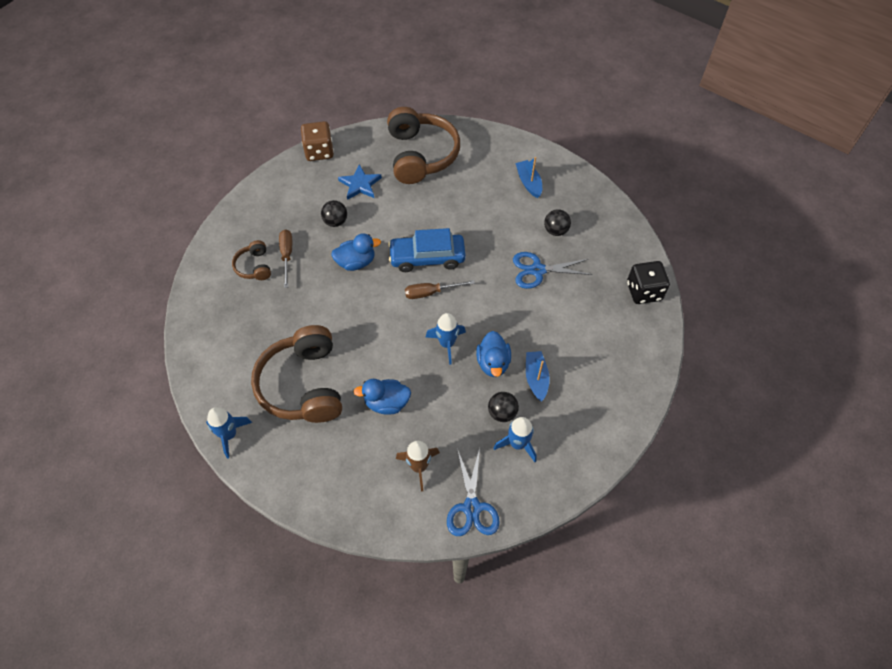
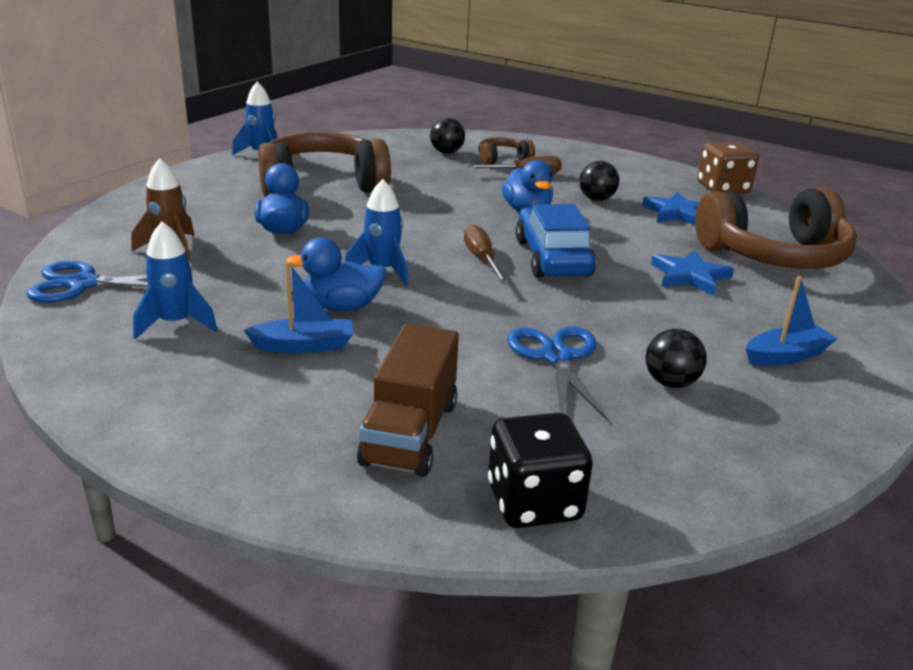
camera: 85 degrees right, 30 degrees down
black ball [488,392,519,422] -> black ball moved to [430,118,465,154]
none -> brown truck [357,324,459,477]
none -> blue star [651,250,734,295]

